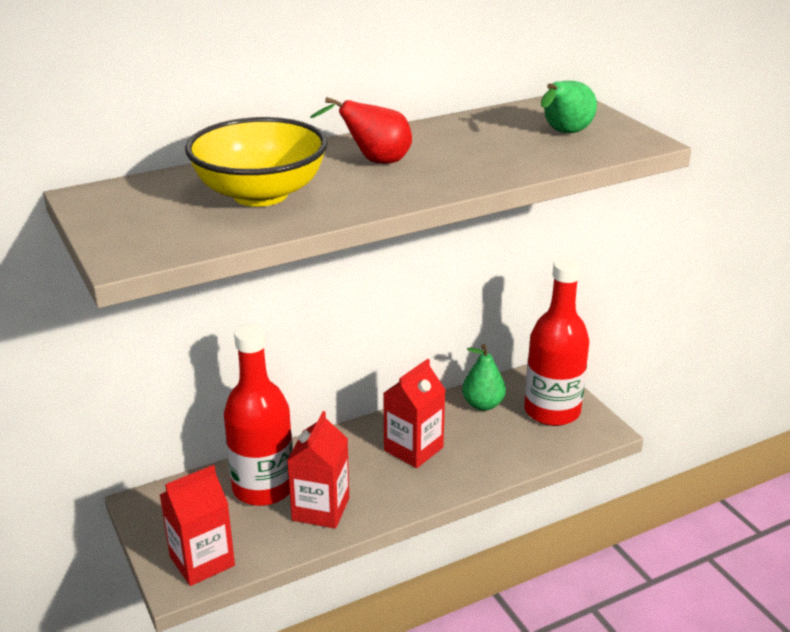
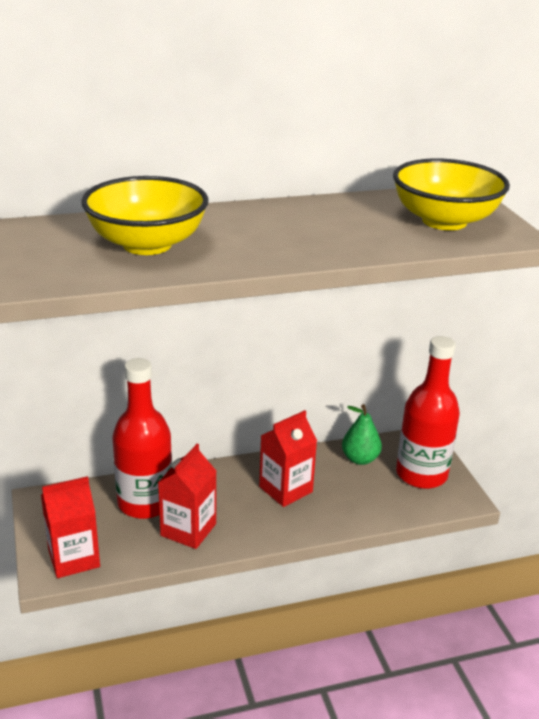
camera: 10 degrees right, 0 degrees up
red pear [310,97,412,164] -> none
green pear [541,81,597,133] -> yellow bowl [393,158,510,230]

